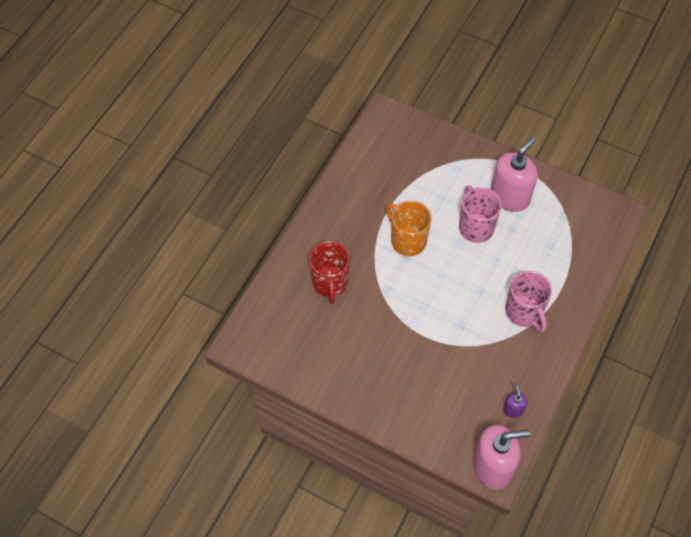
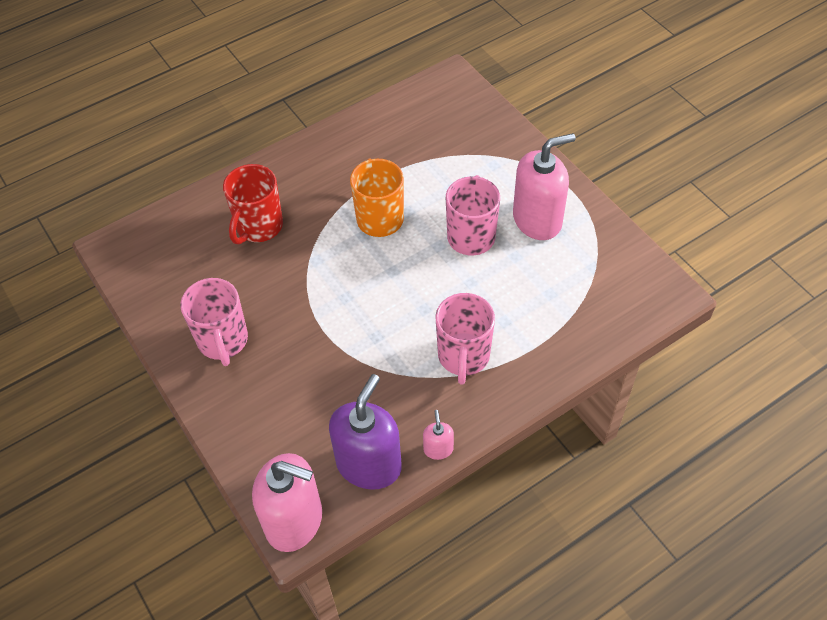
camera: 30 degrees right, 5 degrees down
purple soap dispenser [503,385,528,418] -> purple soap dispenser [329,374,402,490], size x2.24
none -> pink mug [180,278,248,366]
none -> pink soap dispenser [423,410,454,460]

